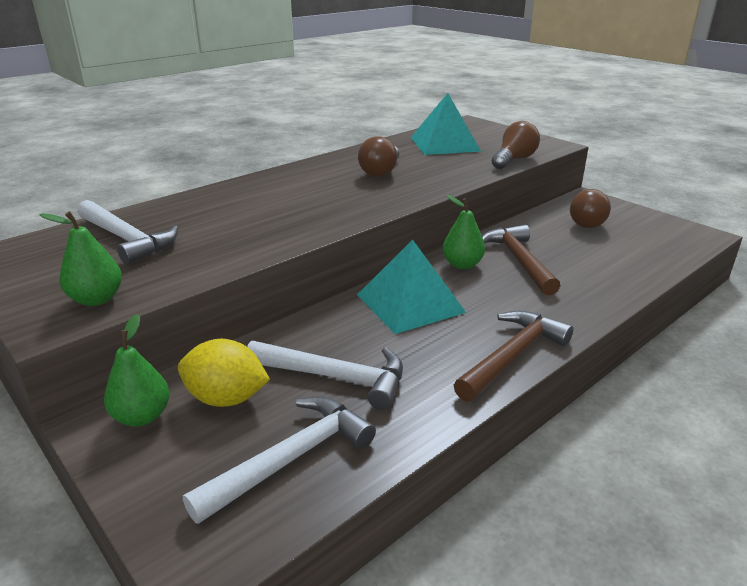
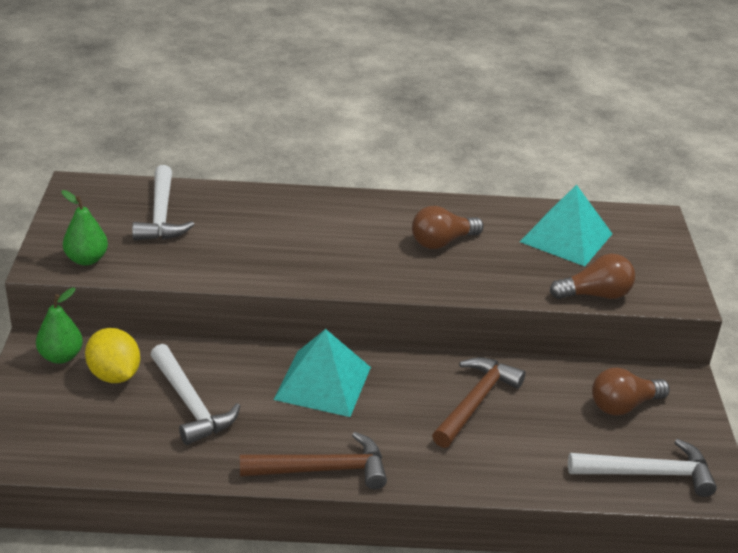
camera: 40 degrees right, 5 degrees up
white hammer [183,397,376,524] -> white hammer moved to [568,439,717,497]
green pear [443,195,485,269] -> none

